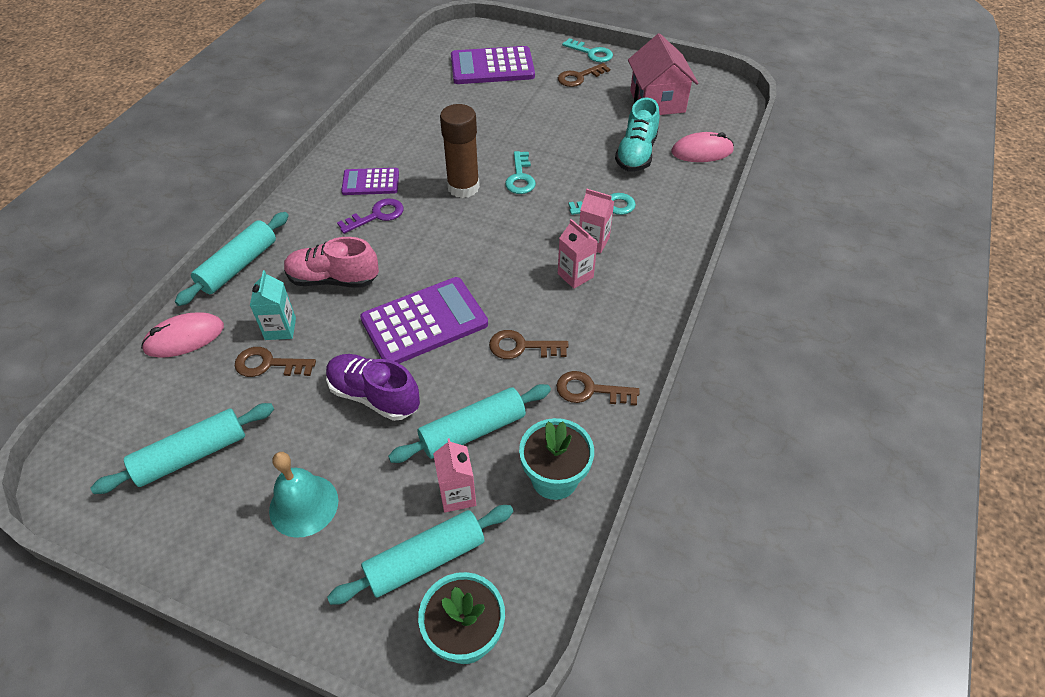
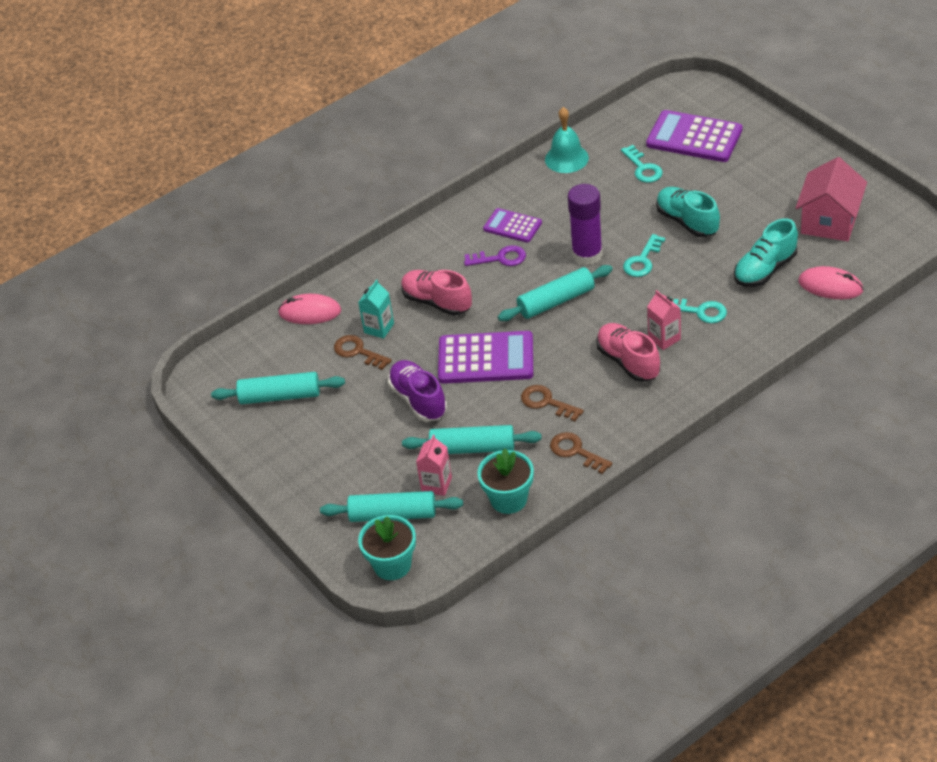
camera: 35 degrees right, 5 degrees down
turquoise rolling pin [175,212,289,306] -> turquoise rolling pin moved to [498,265,613,321]
turquoise bell [269,452,338,538] -> turquoise bell moved to [545,107,589,173]
brown glue stick [440,104,480,198] -> purple glue stick [568,184,603,265]
brown key [558,63,610,87] -> none
pink carton [558,219,598,289] -> pink shoe [596,323,660,382]
turquoise key [562,38,613,62] -> turquoise key moved to [621,145,663,183]
none -> turquoise shoe [656,187,720,237]

